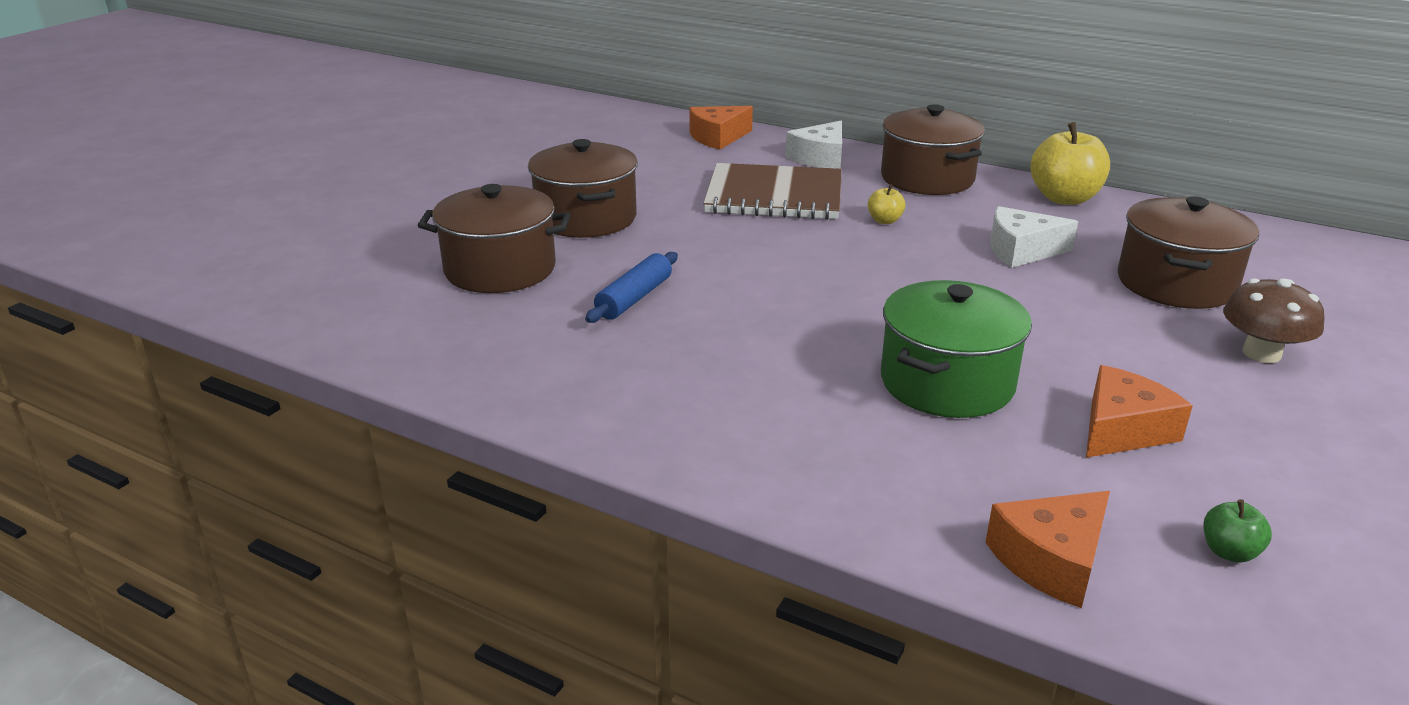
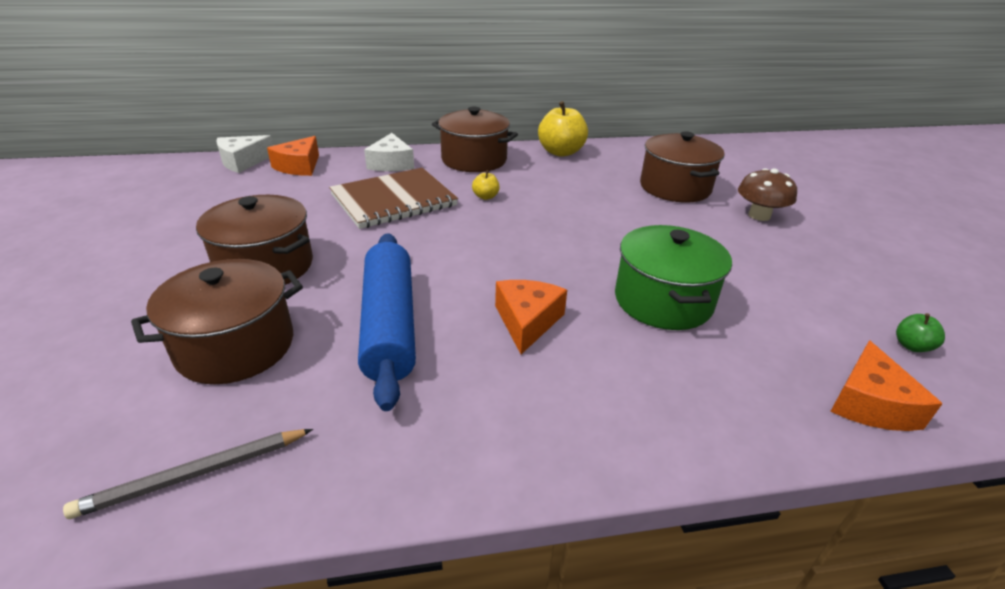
camera: 40 degrees left, 5 degrees up
blue rolling pin [585,252,678,323] -> blue rolling pin [358,233,416,411], size x1.83
white cheese [990,206,1078,268] -> white cheese moved to [216,135,273,173]
orange cheese [1086,365,1193,458] -> orange cheese moved to [495,280,567,354]
none -> grey pencil [63,429,313,519]

